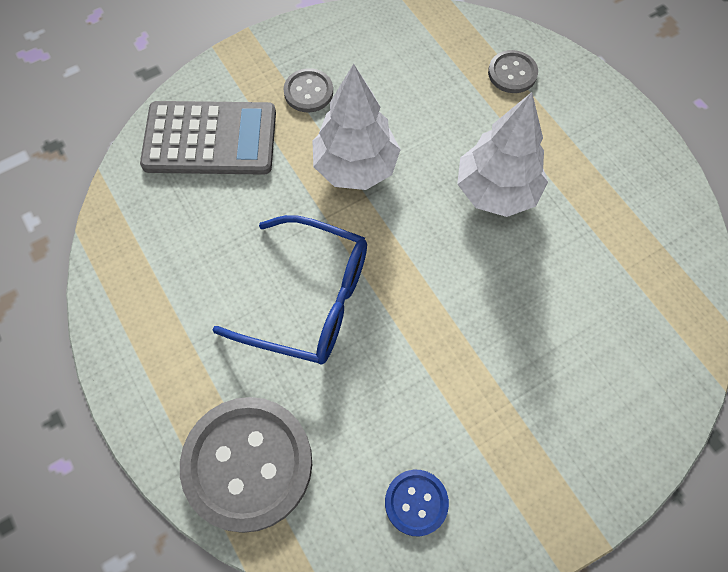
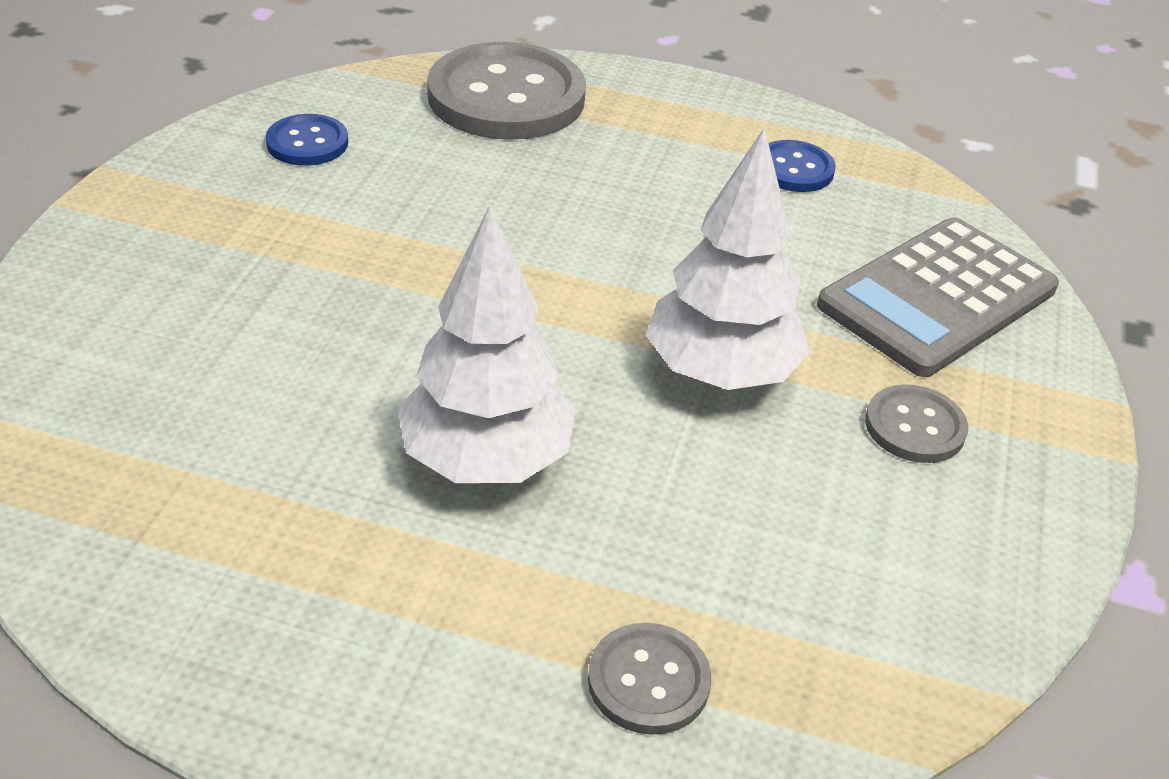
camera: 135 degrees right, 25 degrees down
blue glasses [212,215,367,364] -> none
none -> blue button [768,140,836,192]

